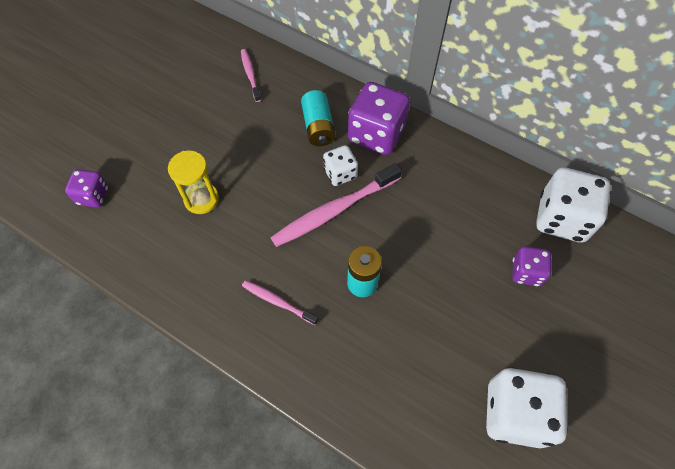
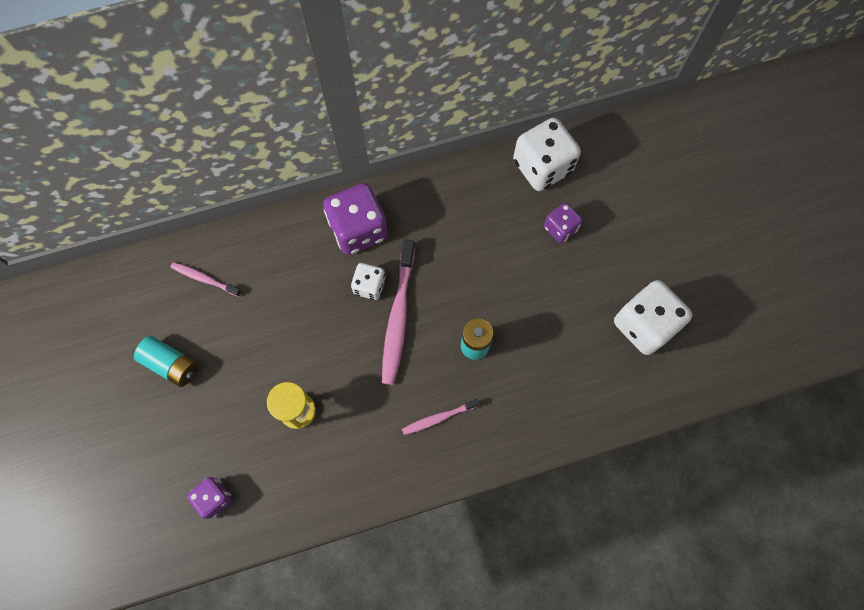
camera: 50 degrees left, 10 degrees up
turquoise battery [301,90,335,146] -> turquoise battery moved to [134,336,198,387]

